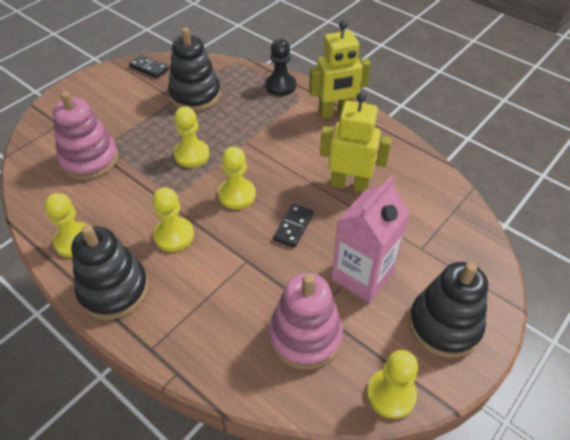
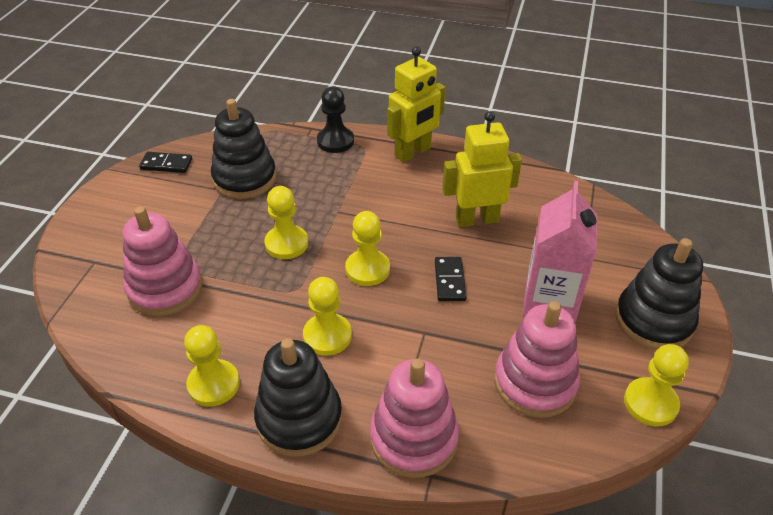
camera: 25 degrees left, 5 degrees down
none -> pink stacking toy [370,358,459,478]

